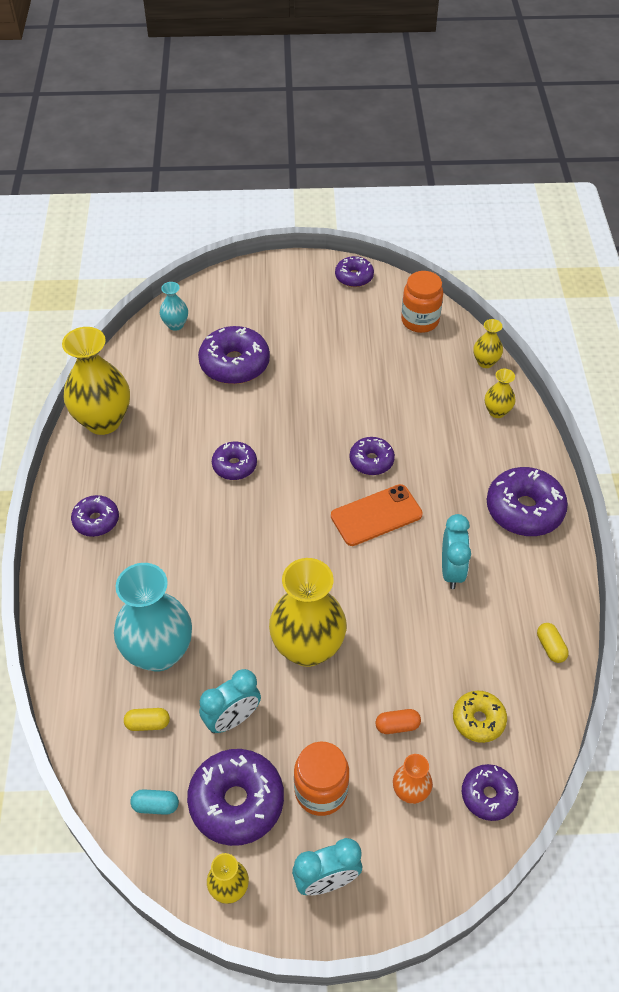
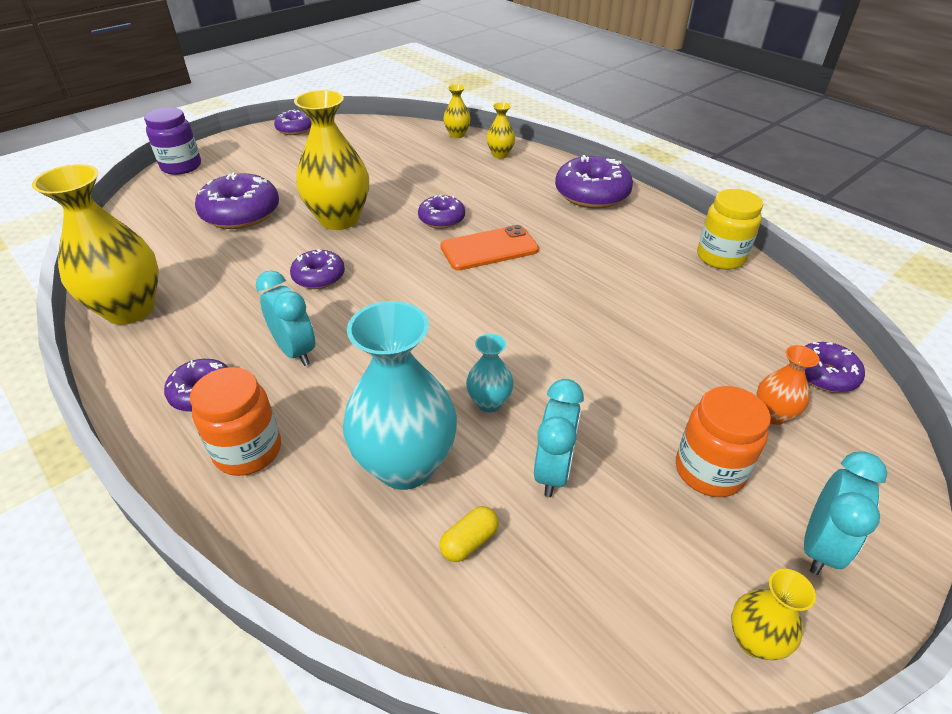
camera: 40 degrees left, 10 degrees down
turquoise capsule [130,789,179,815] -> none
turquoise vase [160,282,188,331] -> turquoise vase moved to [466,334,514,412]
purple donut [187,749,284,846] -> none
yellow vase [269,558,347,667] -> yellow vase moved to [294,90,369,230]
orange phone [331,484,423,546] -> orange phone turned 45 degrees clockwise [440,225,539,270]
orange capsule [376,709,421,734] -> none
orange jar [401,271,443,333] -> orange jar moved to [190,367,281,476]
turquoise clock [442,514,471,589] -> turquoise clock moved to [256,271,315,366]
yellow donut [453,691,507,743] -> none
yellow capsule [537,623,569,663] -> yellow jar [697,189,763,270]
none -> purple jar [144,107,201,175]

